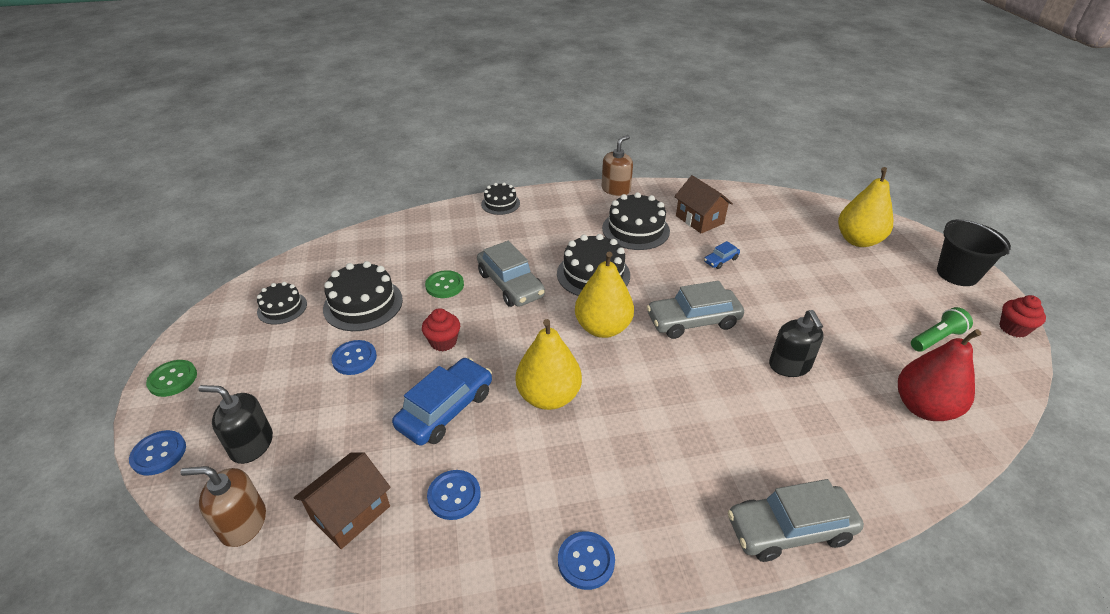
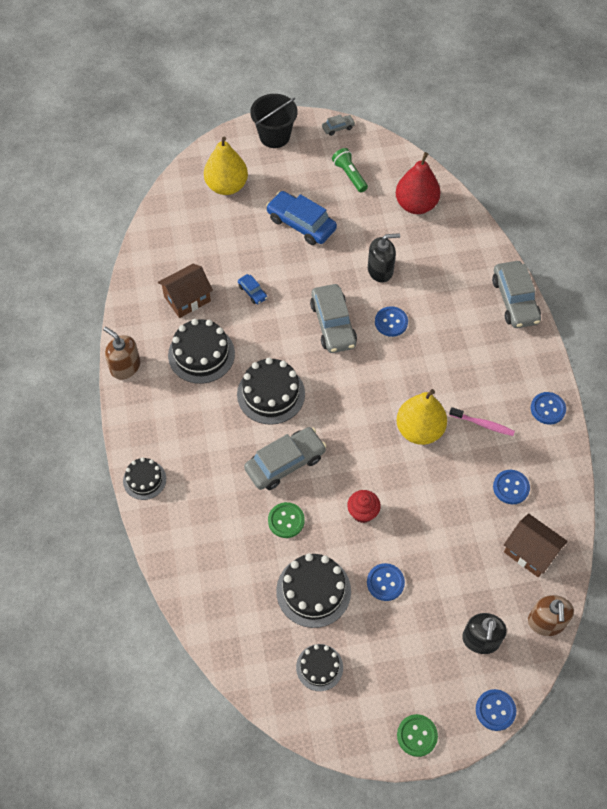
camera: 90 degrees left, 20 degrees up
blue car [392,357,492,446] -> blue car moved to [266,191,337,245]
yellow pear [575,252,634,338] -> none
red cupcake [999,295,1046,338] -> grey car [322,114,355,136]
none -> blue button [375,306,408,337]
none -> pink toothbrush [449,407,515,436]

